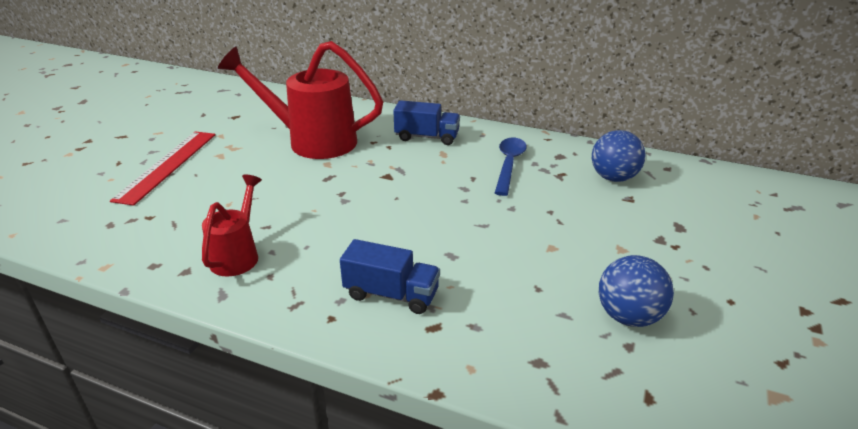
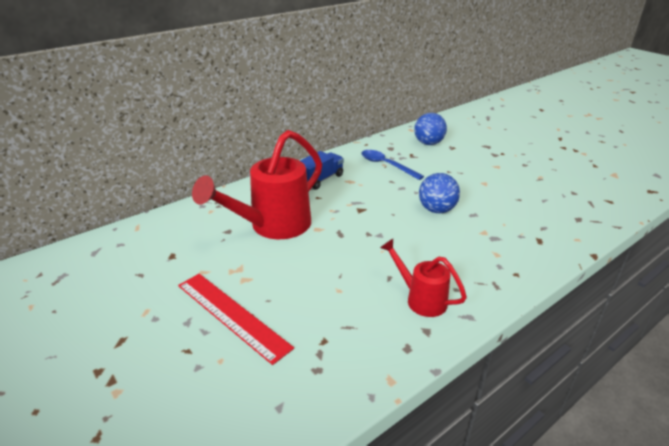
camera: 60 degrees left, 0 degrees up
blue truck [340,239,440,314] -> none
blue ball [599,255,674,327] -> blue ball moved to [419,173,460,213]

